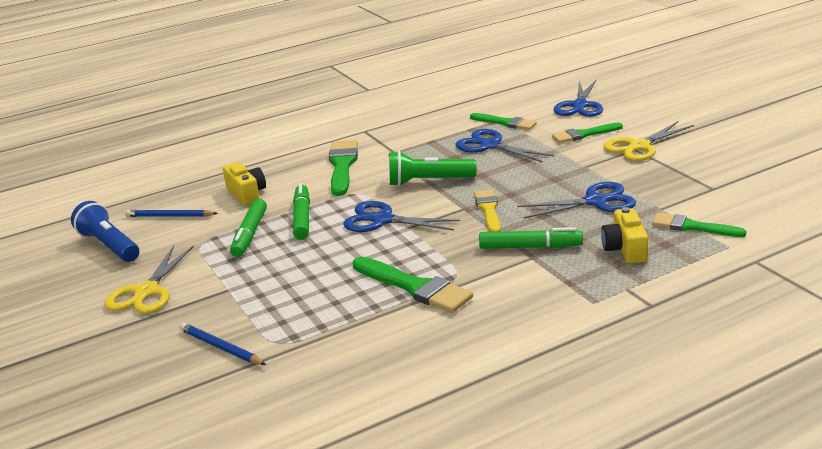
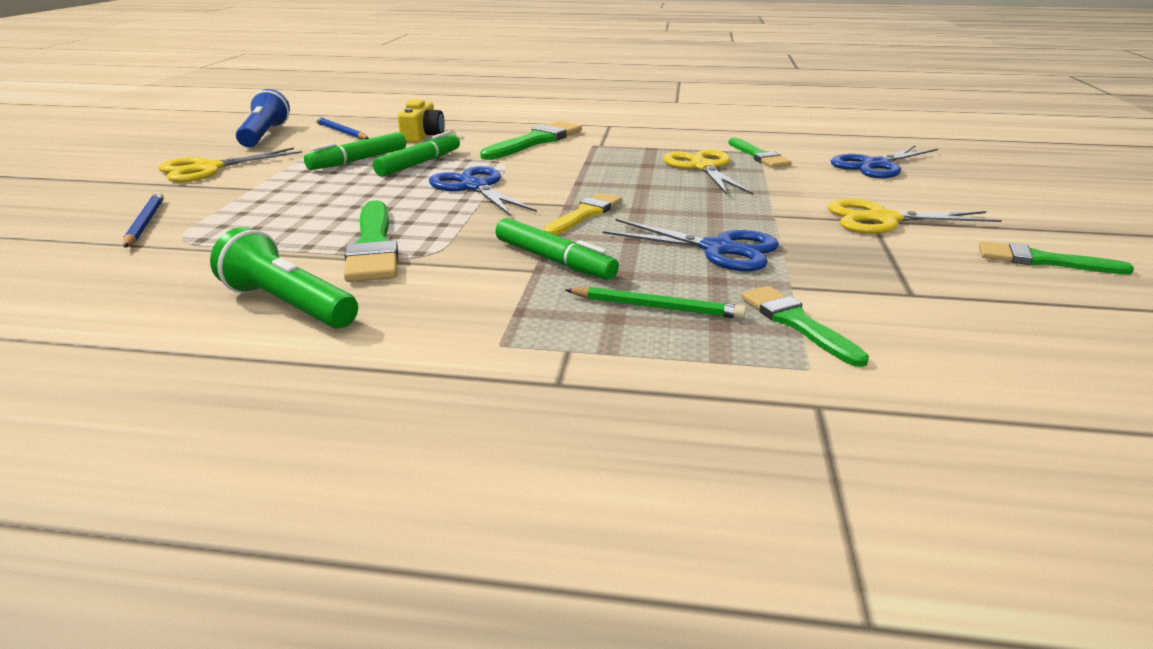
camera: 35 degrees right, 0 degrees up
green flashlight [389,151,477,186] -> green flashlight moved to [210,227,358,329]
blue scissors [455,129,554,163] -> yellow scissors [663,149,753,195]
green brush [552,122,623,143] -> green brush moved to [979,241,1134,275]
yellow camera [601,207,648,263] -> green pencil [565,287,746,319]

